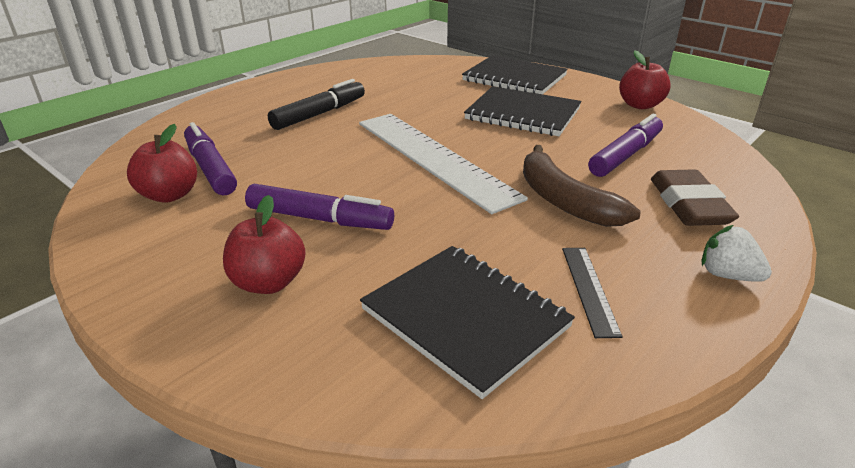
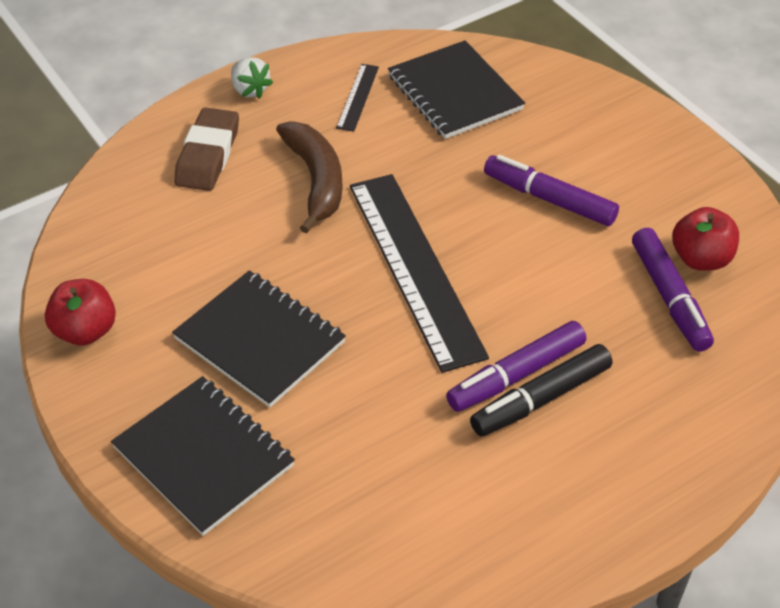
camera: 165 degrees left, 15 degrees up
red apple [223,195,306,294] -> none
white ruler [359,114,528,214] -> black ruler [350,174,489,373]
purple marker [588,114,663,177] -> purple marker moved to [446,321,586,412]

